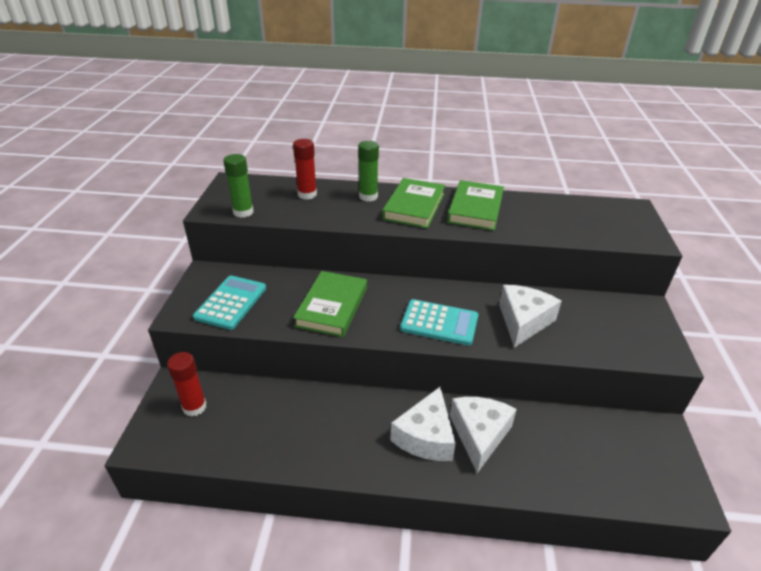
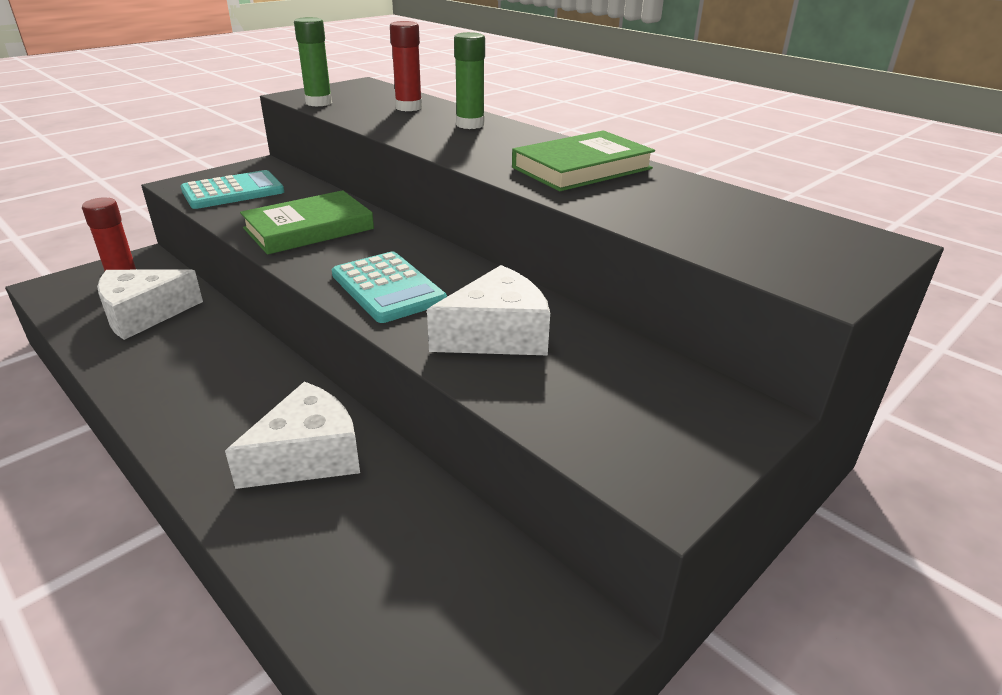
camera: 40 degrees right, 5 degrees down
green book [382,178,445,228] -> none
white cheese [390,387,456,461] -> white cheese moved to [97,269,203,340]

